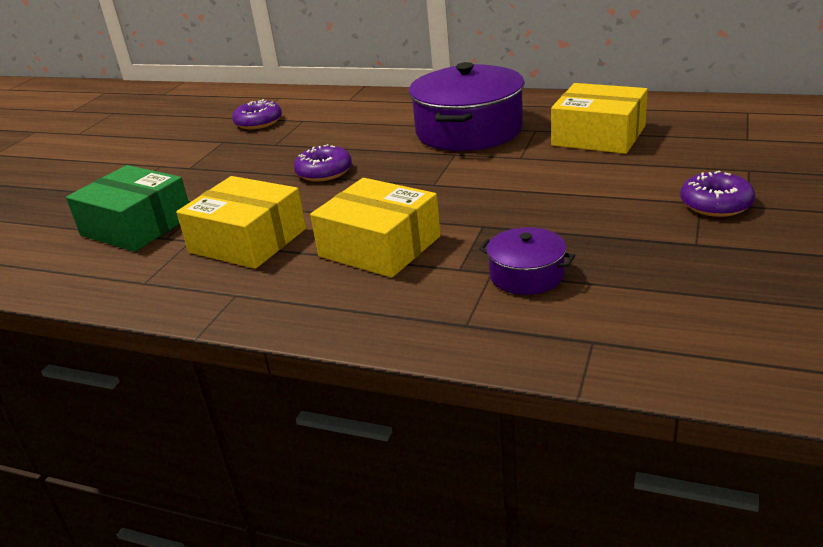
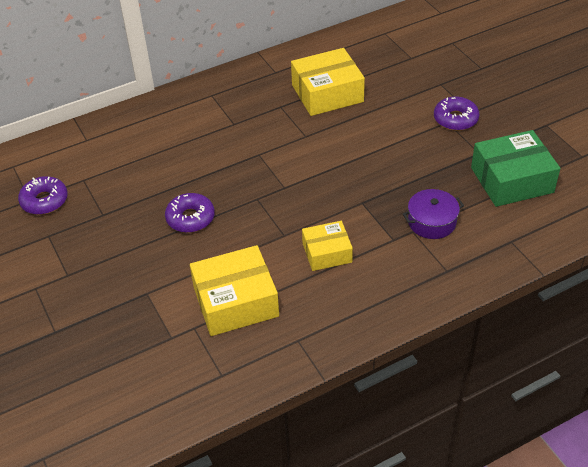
camera: 50 degrees left, 15 degrees up
green box [66,165,189,252] -> green box moved to [471,130,560,207]
yellow box [310,178,441,278] -> yellow box [302,221,353,271], size x0.61
purple pot [409,62,525,151] -> none

